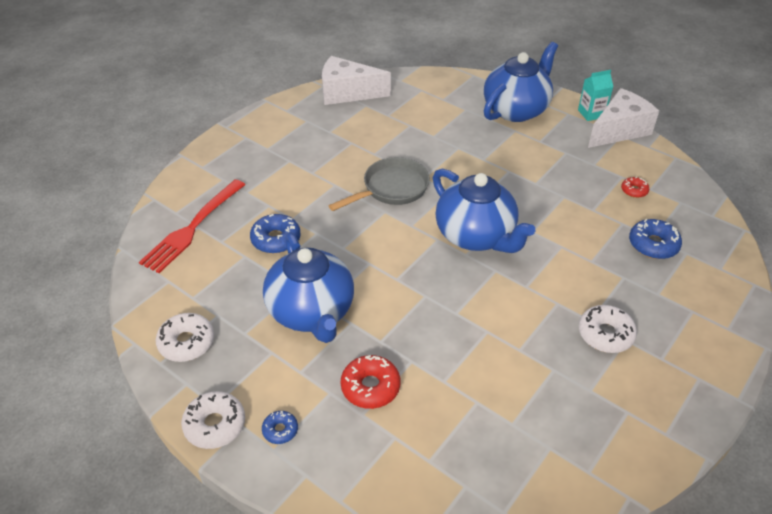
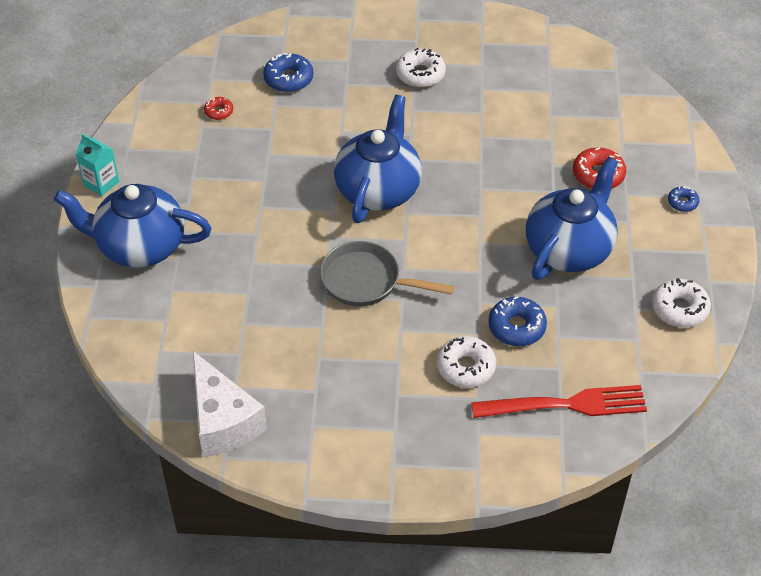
camera: 125 degrees left, 5 degrees up
white donut [181,391,245,449] -> white donut moved to [437,336,496,388]
white cheese [588,88,659,148] -> none

